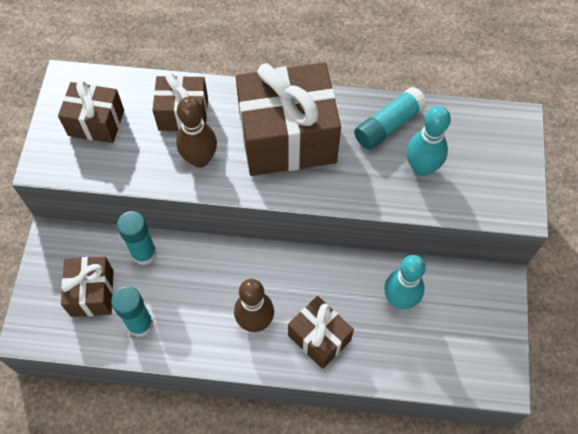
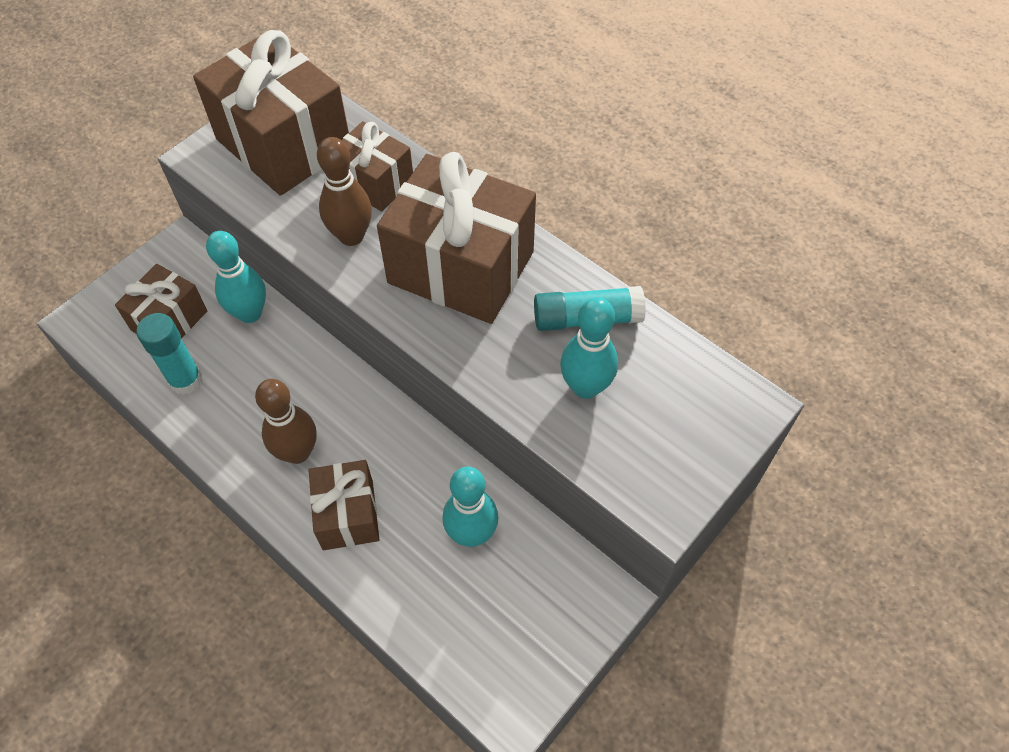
camera: 35 degrees right, 5 degrees down
brown gift [58,81,124,143] -> brown gift [193,30,349,196], size x1.82
turquoise glue stick [117,211,157,265] -> turquoise bowling pin [206,231,266,323]

